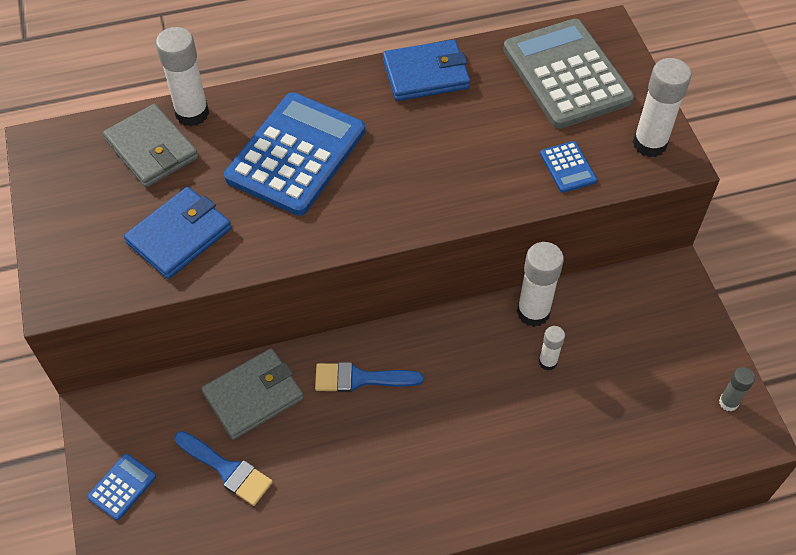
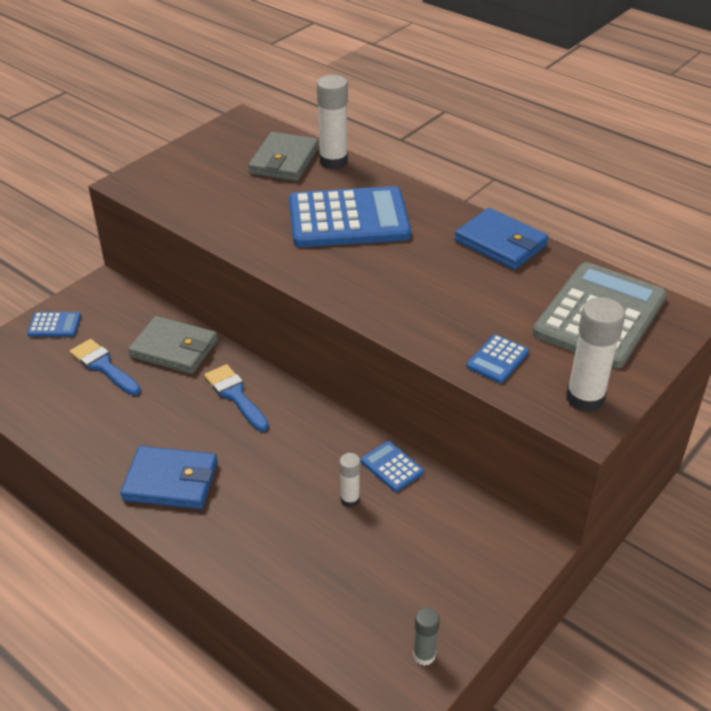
camera: 55 degrees right, 15 degrees down
blue wallet [124,187,231,279] -> blue wallet moved to [120,446,218,509]
blue brush [174,431,273,506] -> blue brush turned 135 degrees clockwise [70,339,141,395]
white glue stick [517,242,564,327] -> blue calculator [361,441,424,492]

